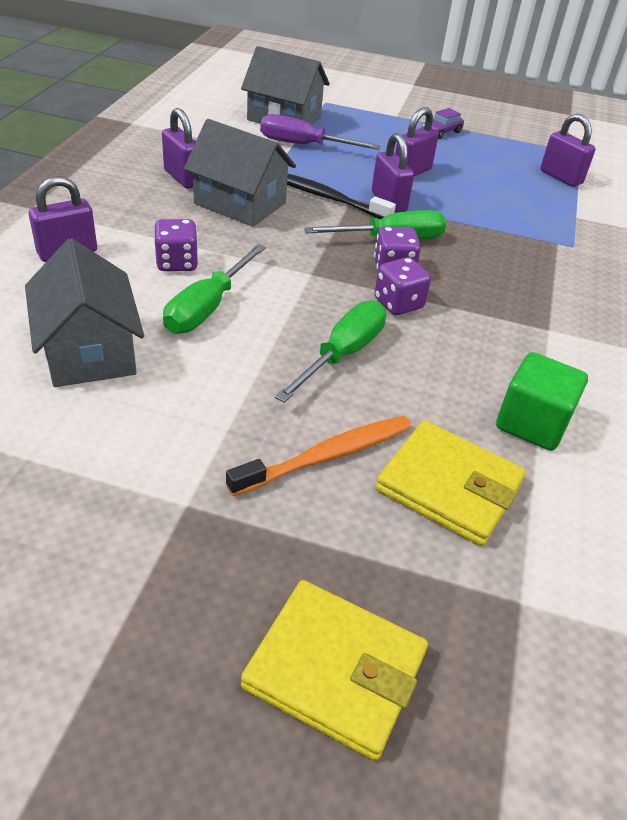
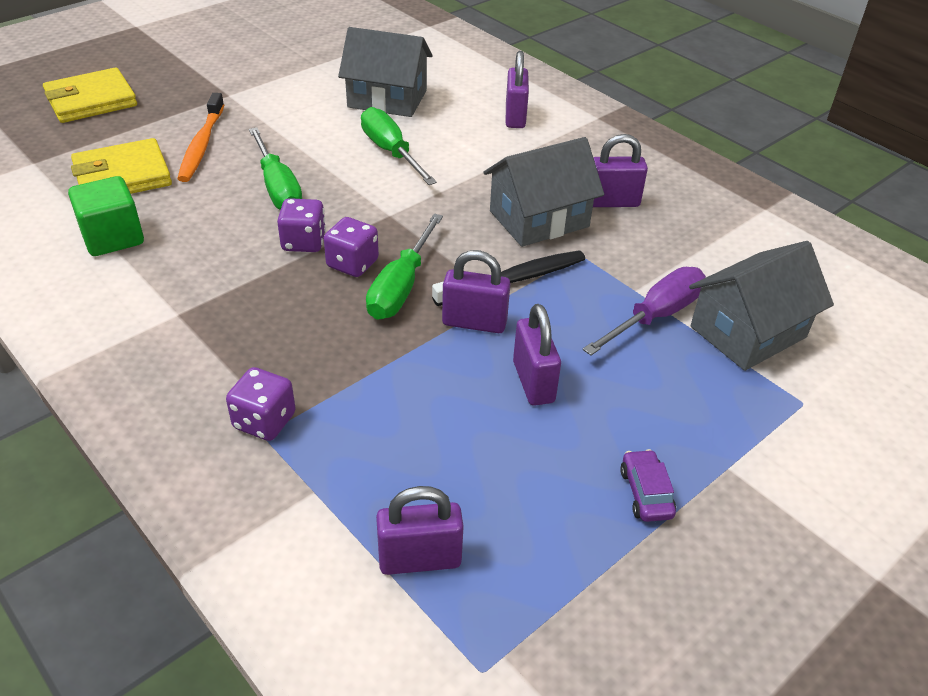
camera: 125 degrees right, 0 degrees up
purple dice [154,219,198,271] -> purple dice moved to [226,367,296,441]

